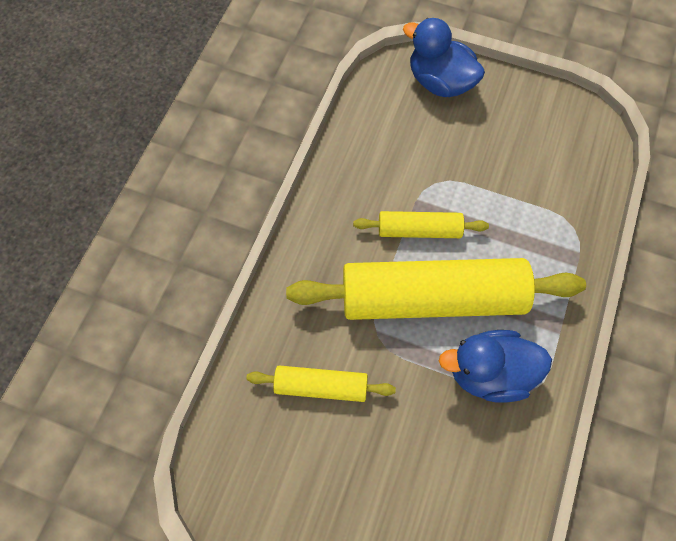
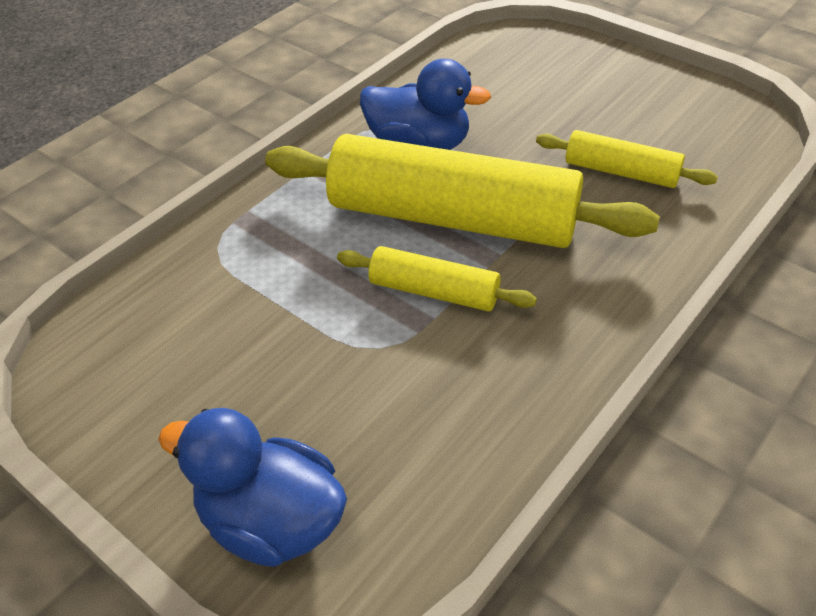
camera: 160 degrees left, 20 degrees down
blue duck [403,18,485,97] -> blue duck turned 150 degrees clockwise [158,408,347,567]

